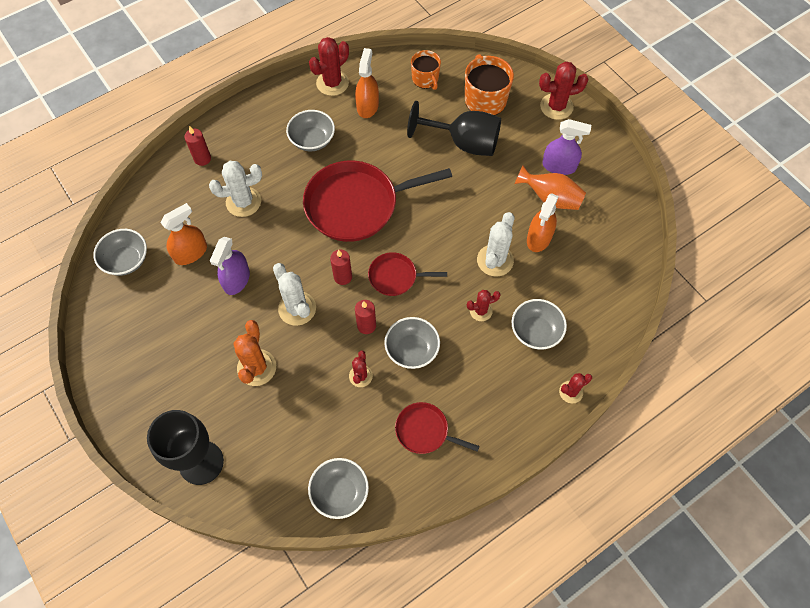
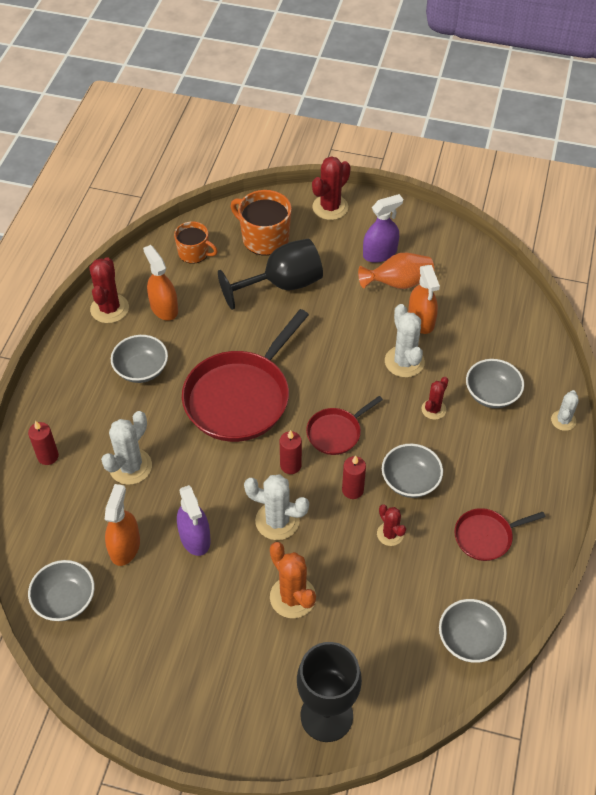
camera: 40 degrees left, 10 degrees down
red cactus [559,373,592,403] -> white cactus [551,390,579,431]

